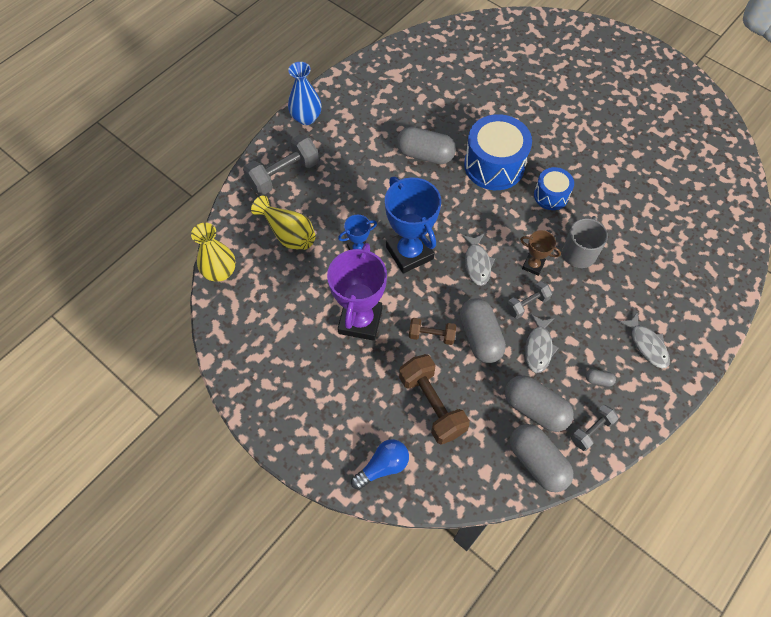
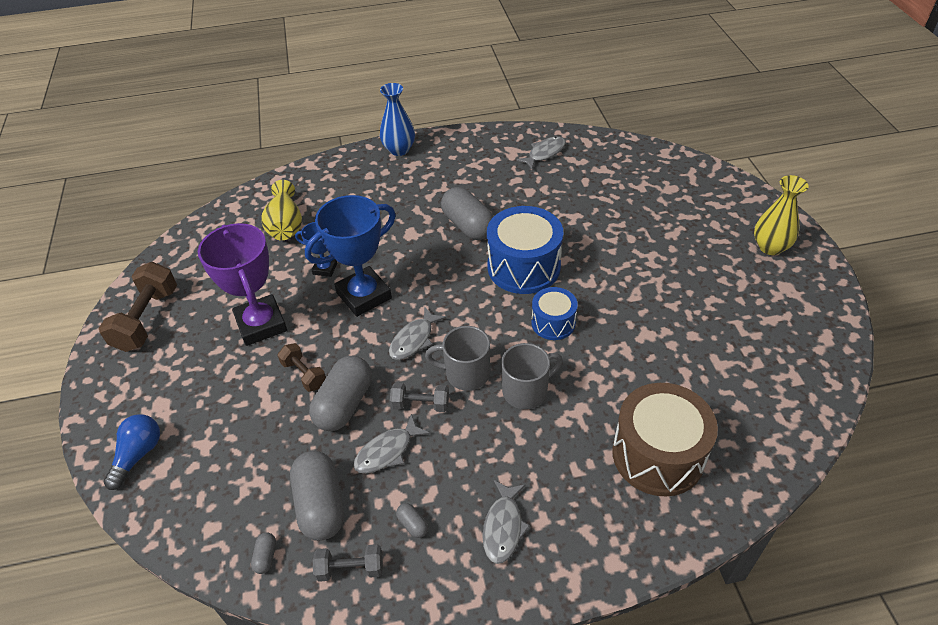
camera: 40 degrees right, 15 degrees down
yellow vase [191,223,236,282] -> yellow vase moved to [754,175,809,255]
grey dumbbell [243,134,319,195] -> none
purple trophy [327,243,387,341] -> purple trophy turned 75 degrees counterclockwise [198,223,287,346]
blue light bulb [351,439,409,490] -> blue light bulb turned 75 degrees counterclockwise [104,414,160,490]
blue trophy [385,177,441,274] -> blue trophy turned 45 degrees clockwise [305,195,396,317]
brown dumbbell [399,354,470,445] -> brown dumbbell moved to [98,262,177,352]
grey capsule [510,424,573,492] -> grey capsule [251,533,276,574], size x0.42
brown trophy [520,230,561,276] -> grey mug [425,326,490,390]
none -> grey fish [516,137,566,169]
none -> brown drum [612,383,718,497]

